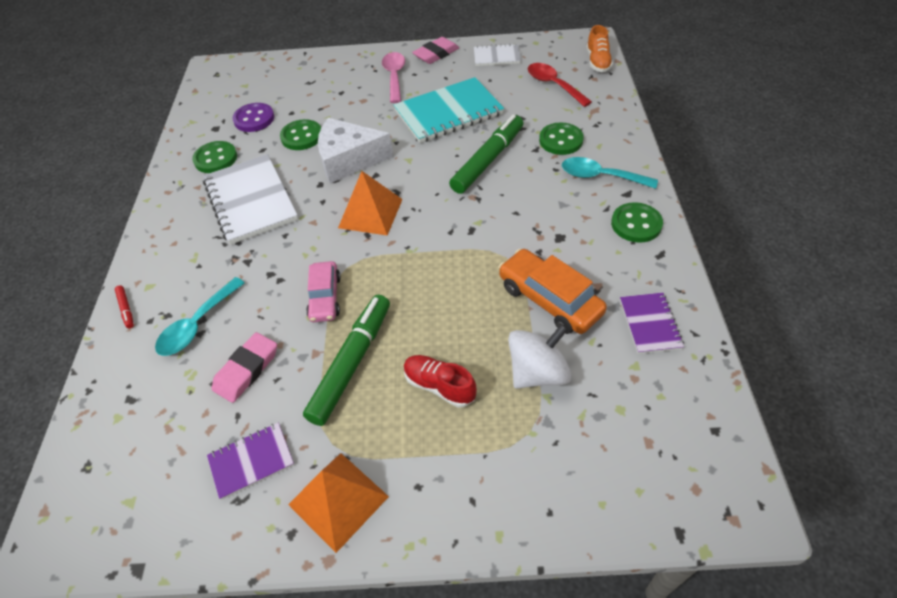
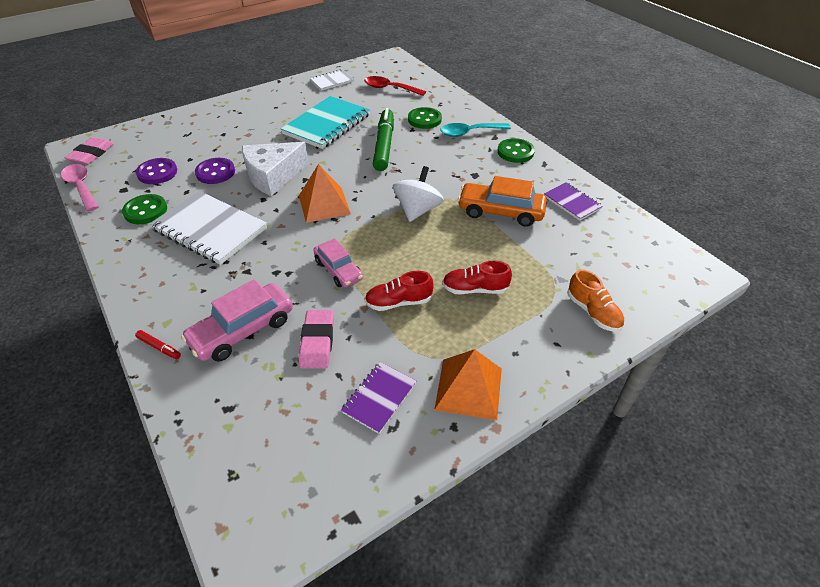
camera: 35 degrees left, 5 degrees down
turquoise spoon [155,277,245,356] -> pink car [181,279,293,362]
green button [280,119,321,150] -> purple button [195,158,235,184]
green marker [303,295,390,426] -> red shoe [365,271,433,311]
pink spoon [382,52,405,103] -> pink spoon moved to [61,164,99,211]
pink eraser [412,37,459,64] -> pink eraser moved to [65,137,114,165]
white spinning top [508,324,572,389] -> white spinning top moved to [393,166,444,222]
orange shoe [587,25,613,72] -> orange shoe moved to [567,269,624,332]

